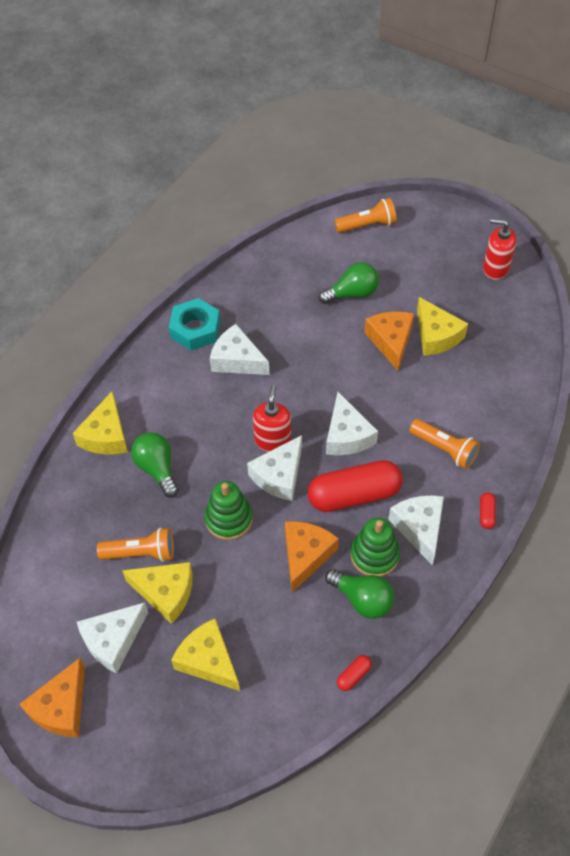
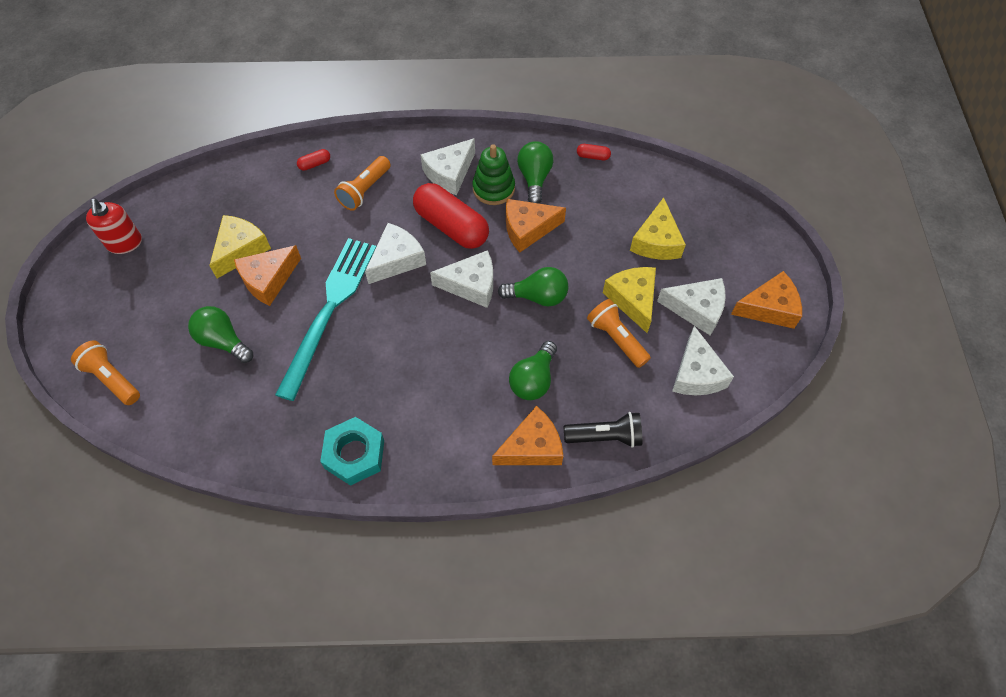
camera: 125 degrees left, 5 degrees up
yellow cheese [73,391,128,455] -> orange cheese [492,406,563,465]
green stacking toy [205,481,253,540] -> green light bulb [498,267,568,307]
white cheese [210,324,270,375] -> white cheese moved to [672,326,734,395]
red soap dispenser [253,385,291,452] -> none
orange flashlight [409,419,480,469] -> orange flashlight turned 150 degrees counterclockwise [334,156,391,211]
red capsule [480,492,496,529] -> red capsule moved to [297,149,330,171]
none -> turquoise fork [275,238,377,401]
none -> black flashlight [563,412,642,448]

